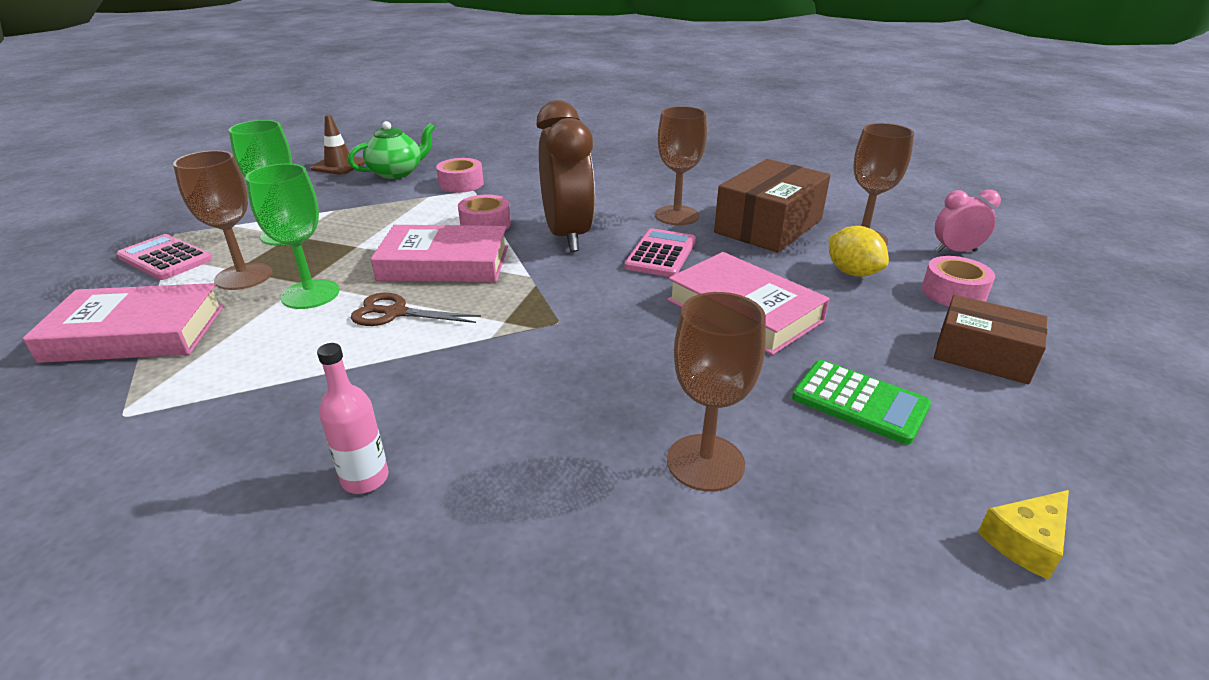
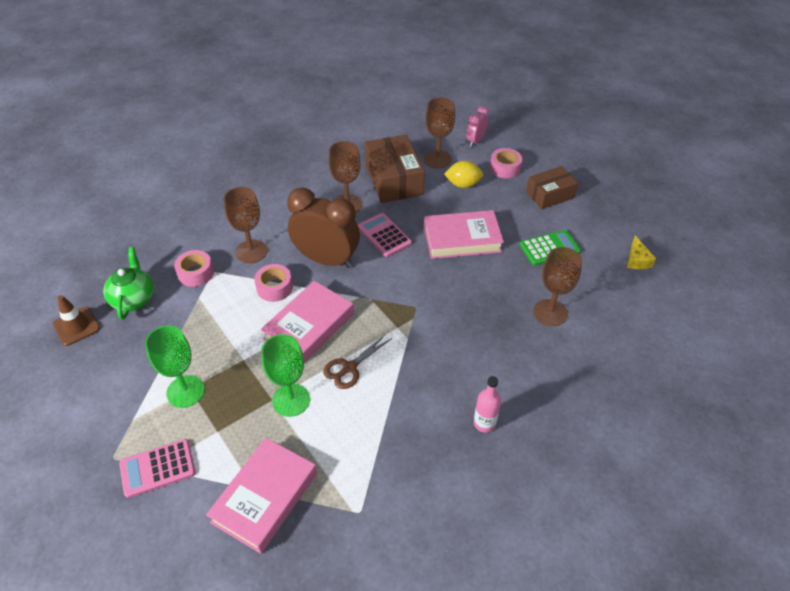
camera: 55 degrees left, 15 degrees up
brown goblet [173,150,272,290] -> brown goblet moved to [223,187,267,263]

